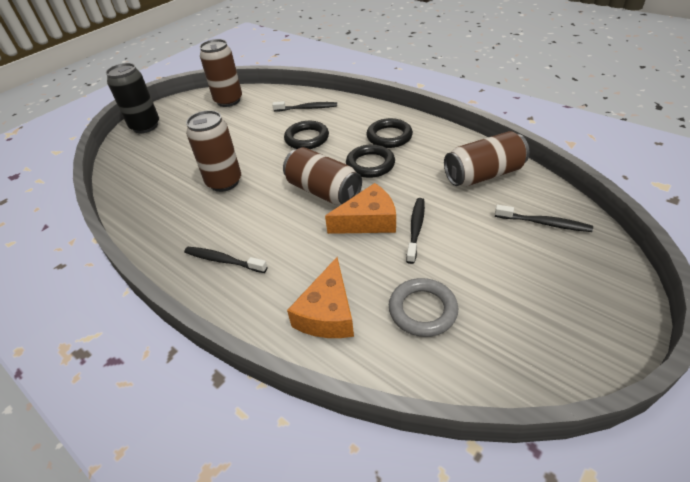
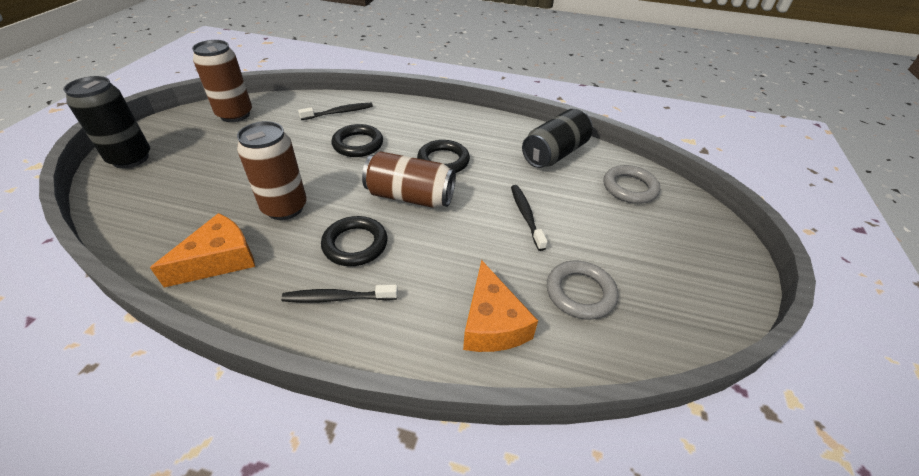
camera: 30 degrees left, 0 degrees up
orange cheese [325,183,396,234] -> orange cheese moved to [150,213,255,288]
black ring [366,118,413,148] -> black ring moved to [321,216,388,266]
brown can [444,131,529,186] -> black can [522,109,592,168]
black toothbrush [495,205,593,232] -> grey ring [604,165,660,204]

